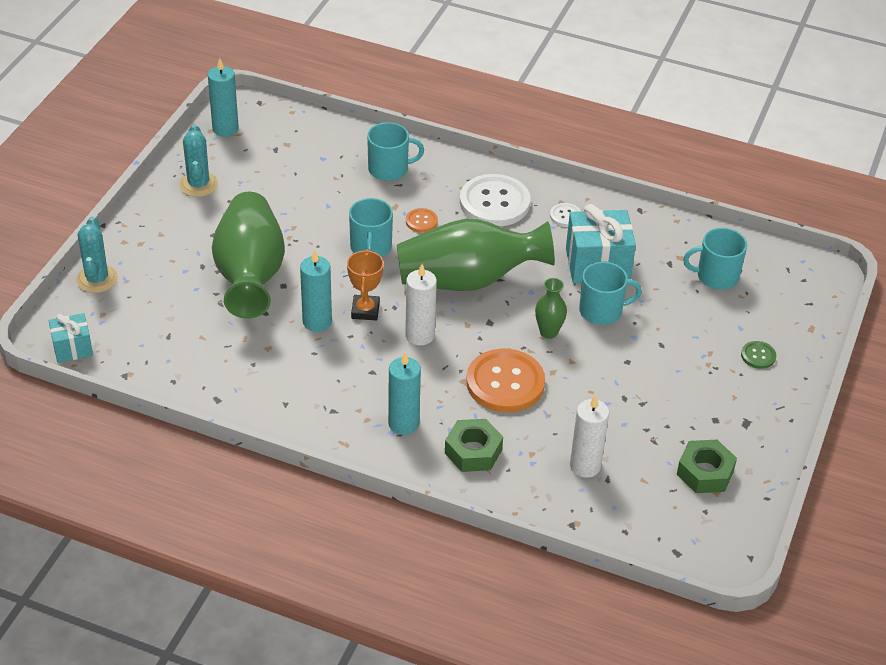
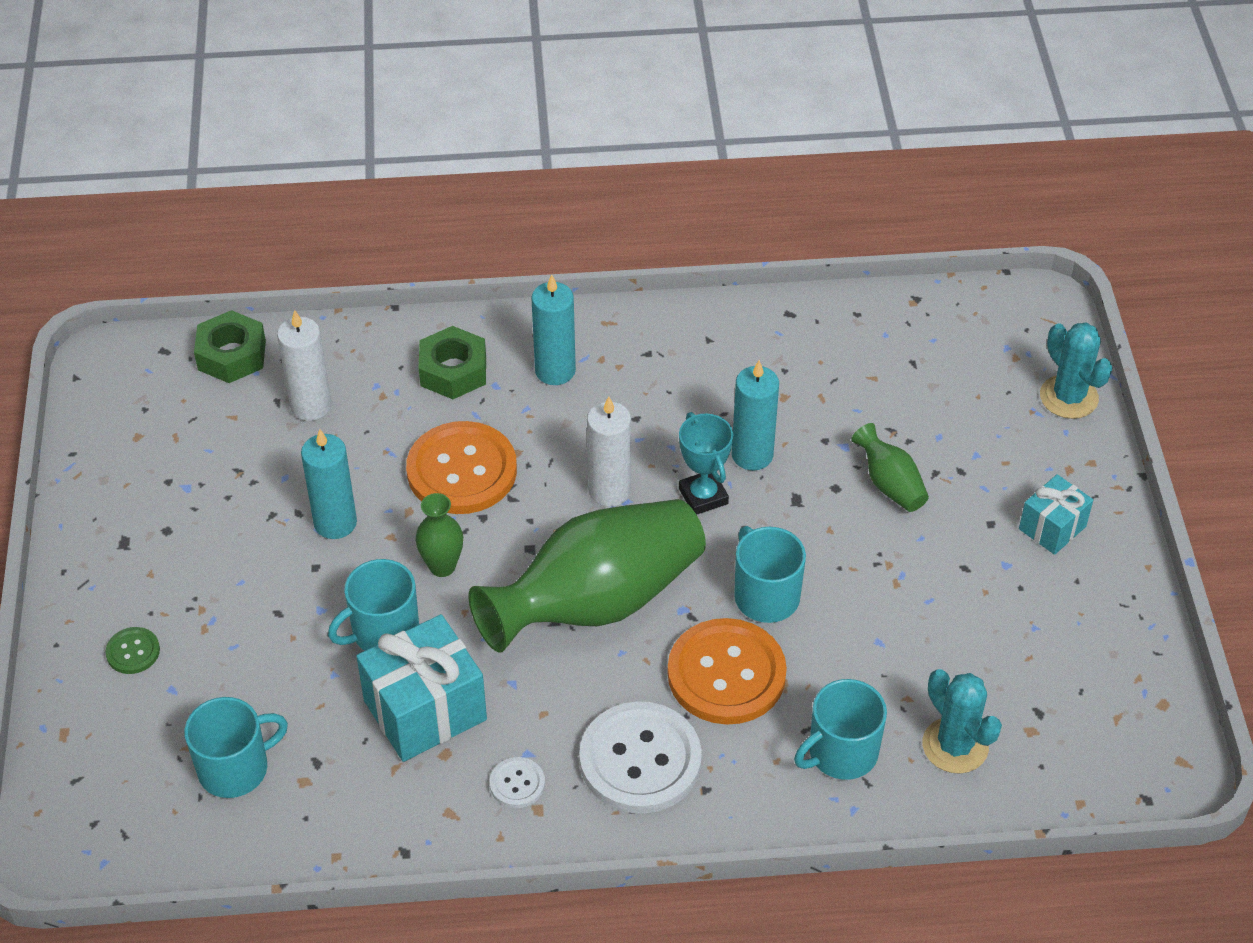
camera: 155 degrees right, 5 degrees up
turquoise gift [49,313,93,363] -> turquoise gift moved to [1019,474,1093,555]
turquoise cactus [179,125,218,197] -> turquoise cactus moved to [922,669,1002,774]
turquoise candle [208,58,239,137] -> turquoise candle moved to [301,429,357,539]
green vase [212,192,285,319] -> green vase [851,423,929,512], size x0.43
orange trophy [347,249,384,321] -> turquoise trophy [679,412,733,515]
orange button [406,208,438,232] -> orange button [668,618,787,725], size x2.22
green nut [677,440,737,493] -> green nut moved to [194,310,266,383]

